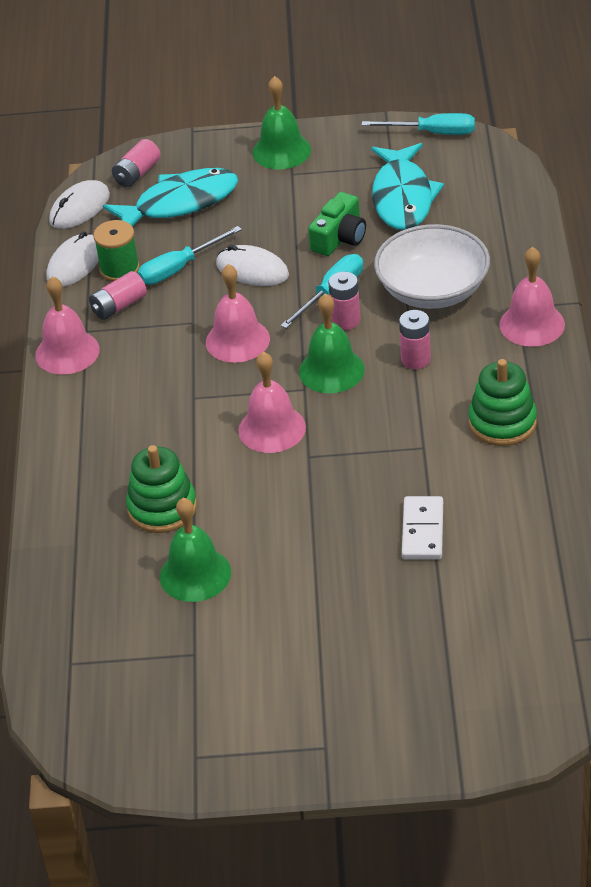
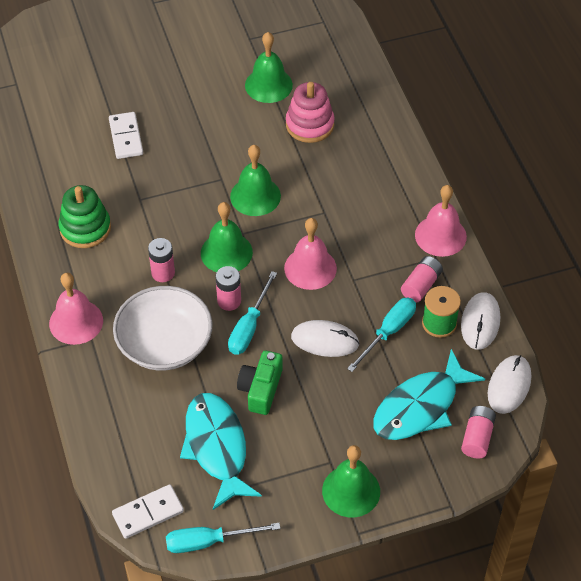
camera: 160 degrees right, 10 degrees up
green stacking toy [126,445,197,533] -> pink stacking toy [286,82,335,143]
pink bell [238,352,306,453] -> green bell [230,145,281,216]
none -> white domino [112,484,184,539]

